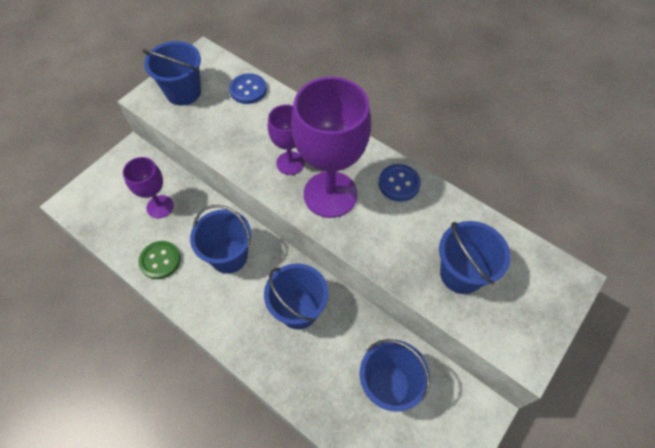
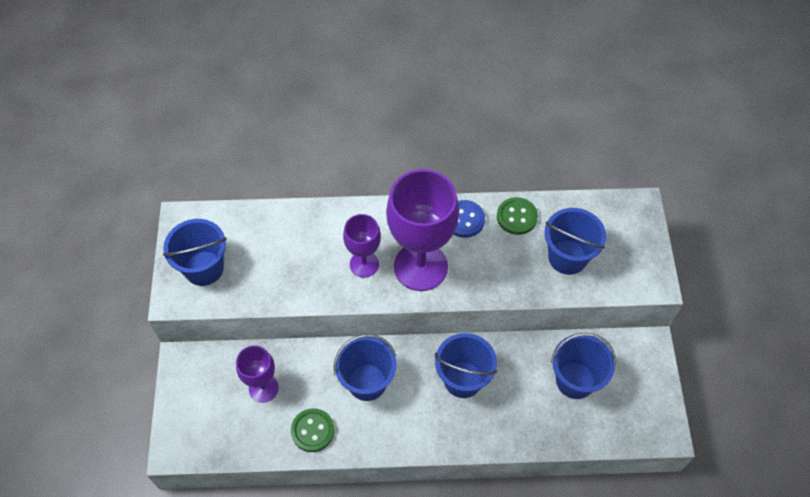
camera: 40 degrees left, 0 degrees up
blue button [229,73,267,104] -> none
none -> green button [497,197,538,235]

